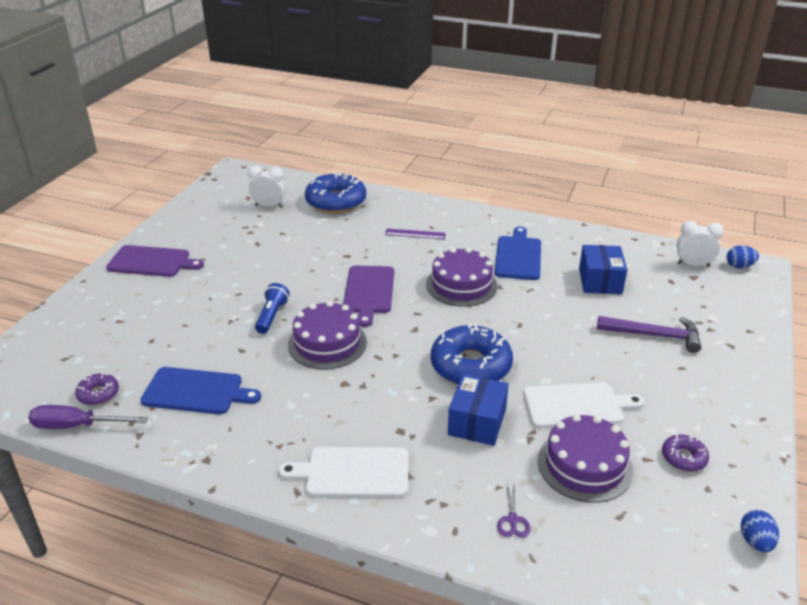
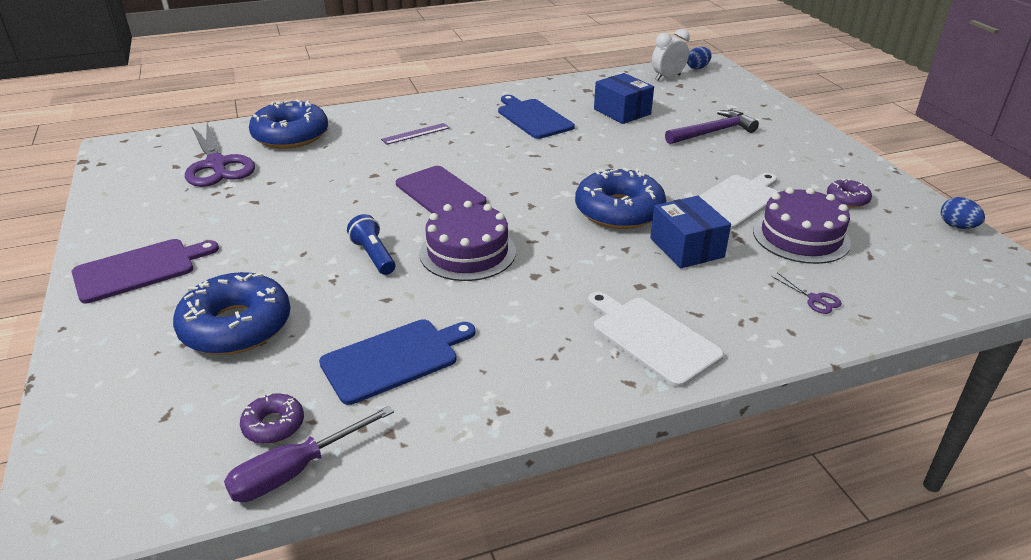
camera: 40 degrees left, 0 degrees up
white clock [248,165,286,208] -> purple scissors [185,123,255,187]
white cutting board [279,447,408,497] -> white cutting board turned 90 degrees clockwise [588,292,724,387]
purple cake [426,248,497,307] -> none
none -> blue donut [173,272,291,355]

